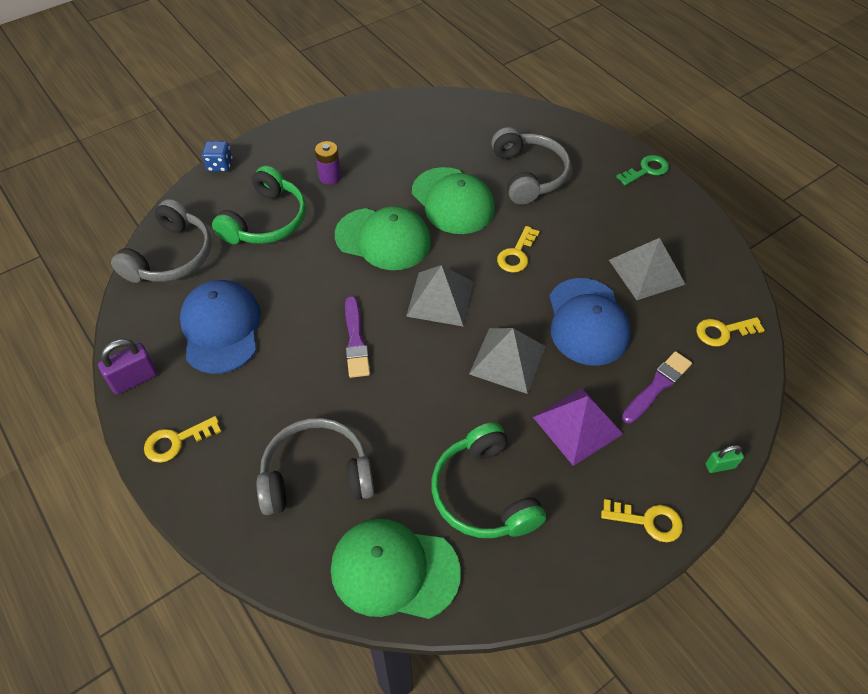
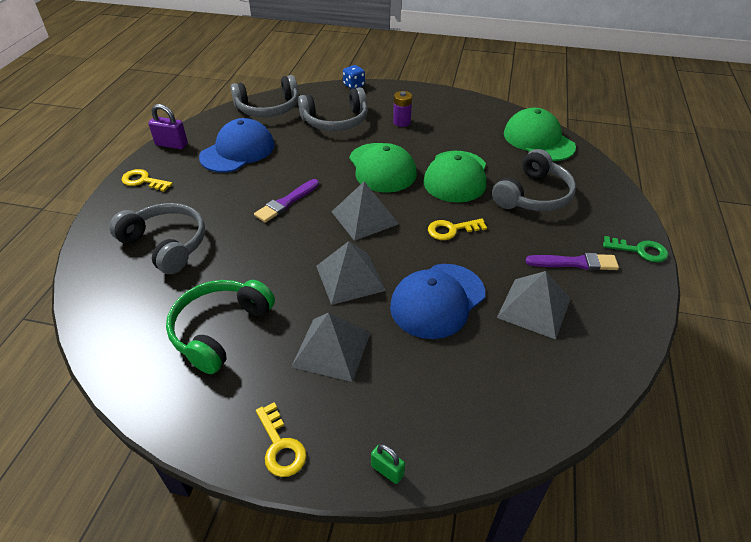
camera: 50 degrees right, 10 degrees down
green headphones [212,166,306,244] -> grey headphones [298,87,368,131]
green cap [331,519,461,619] -> green cap moved to [504,108,576,161]
purple pyramid [533,388,623,466] -> grey pyramid [291,313,371,382]
purple brush [622,351,692,424] -> purple brush moved to [526,253,619,271]
yellow key [696,317,765,346] -> none

